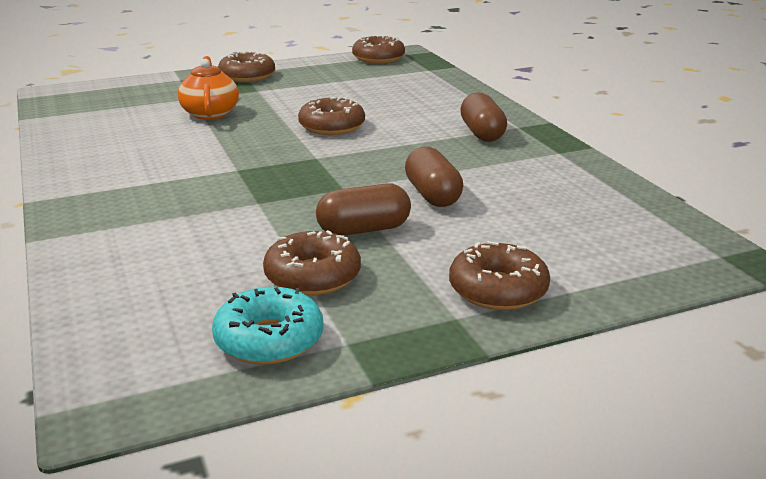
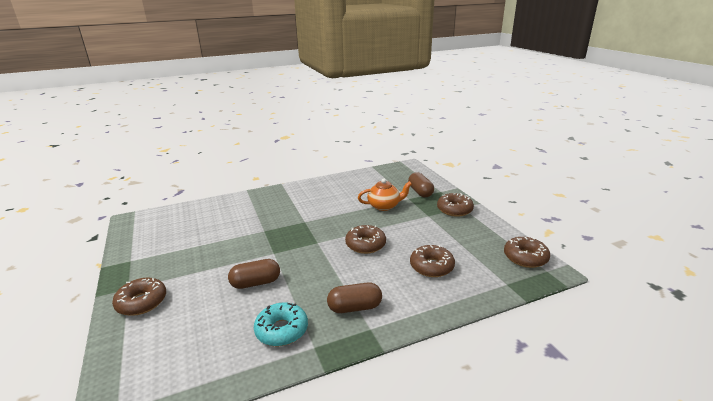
camera: 90 degrees right, 0 degrees up
turquoise donut [212,287,324,365] -> turquoise donut moved to [254,302,308,346]
brown donut [263,230,361,295] -> brown donut moved to [410,245,455,277]
brown capsule [316,183,411,236] -> brown capsule moved to [408,172,434,197]

